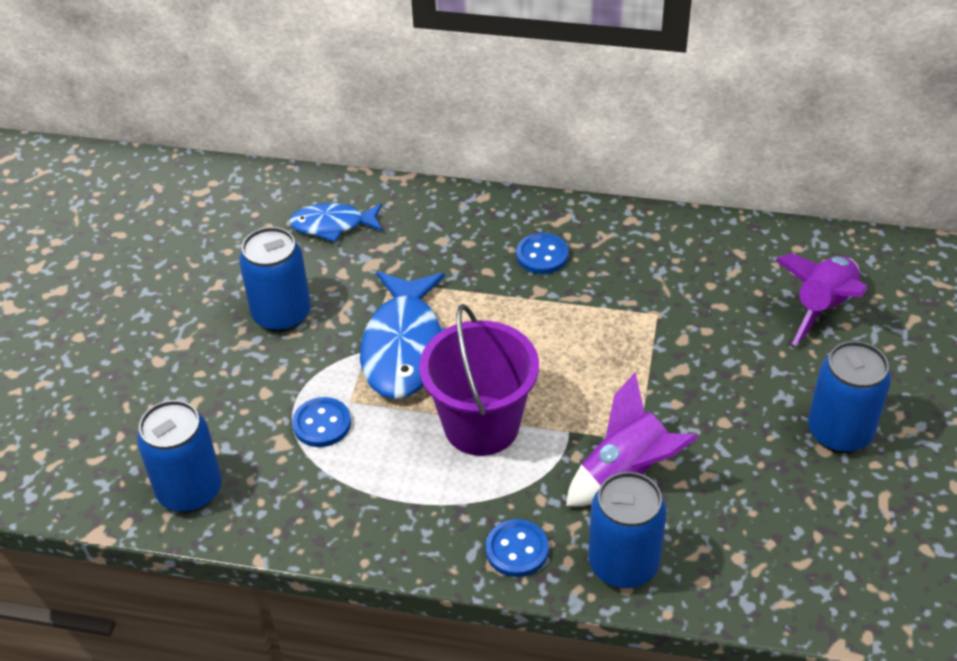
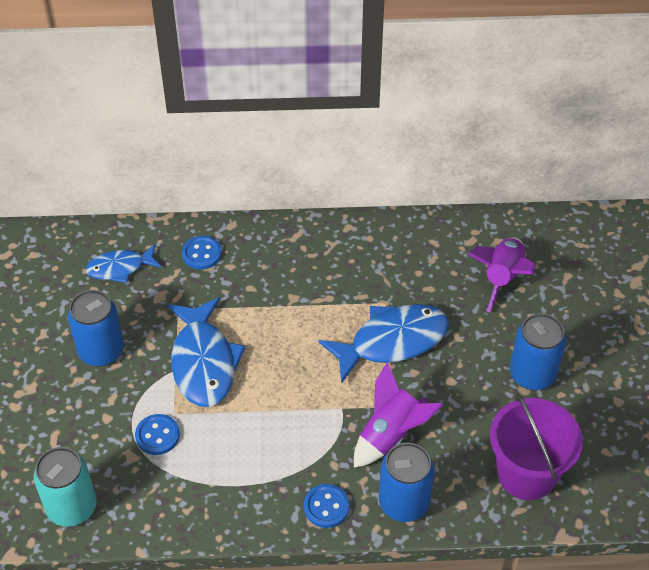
camera: 15 degrees left, 5 degrees up
blue can [137,400,222,513] -> turquoise can [34,447,97,527]
purple bucket [419,304,539,456] -> purple bucket moved to [490,393,583,500]
blue button [516,233,569,274] -> blue button moved to [182,236,222,270]
none -> blue fish [318,304,449,384]

